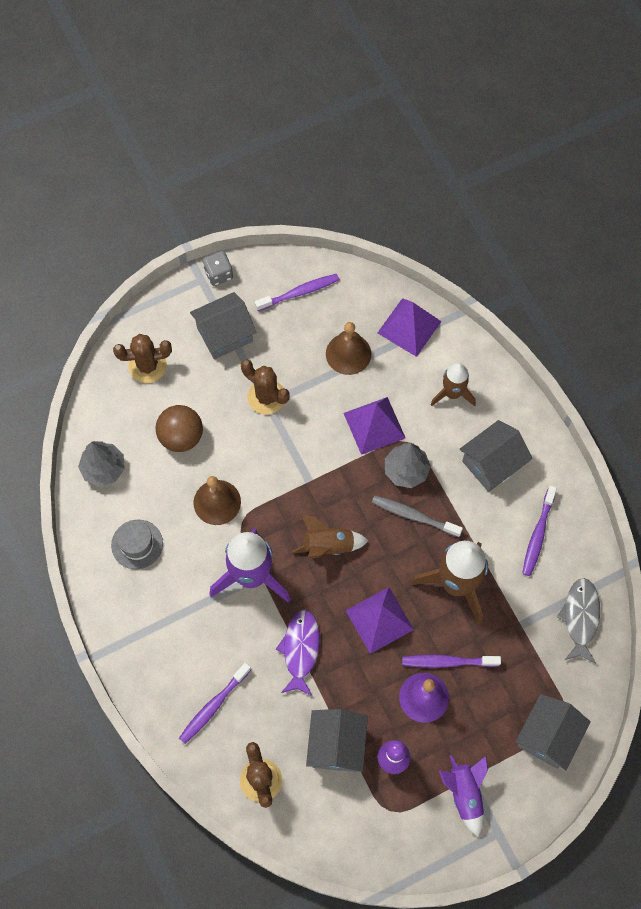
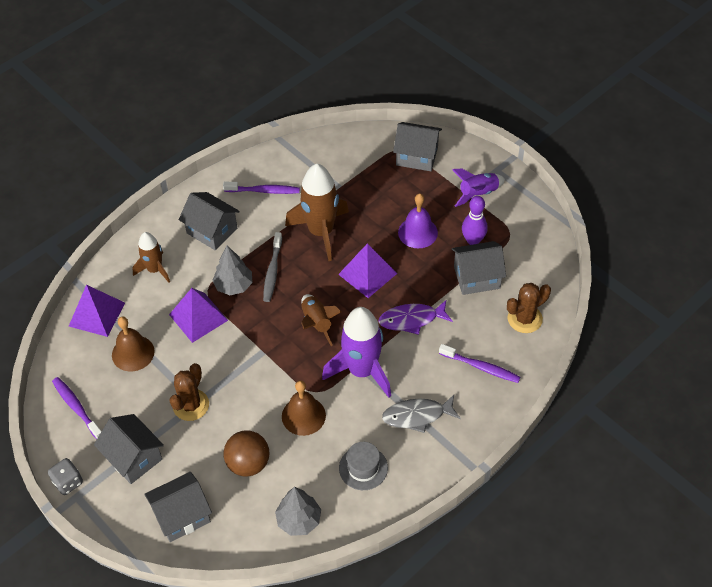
camera: 105 degrees left, 15 degrees down
brown cactus [113,334,172,383] -> grey house [144,472,212,542]
purple toothbrush [402,654,501,668] -> none
grey fish [557,578,600,663] -> grey fish moved to [382,395,461,433]

